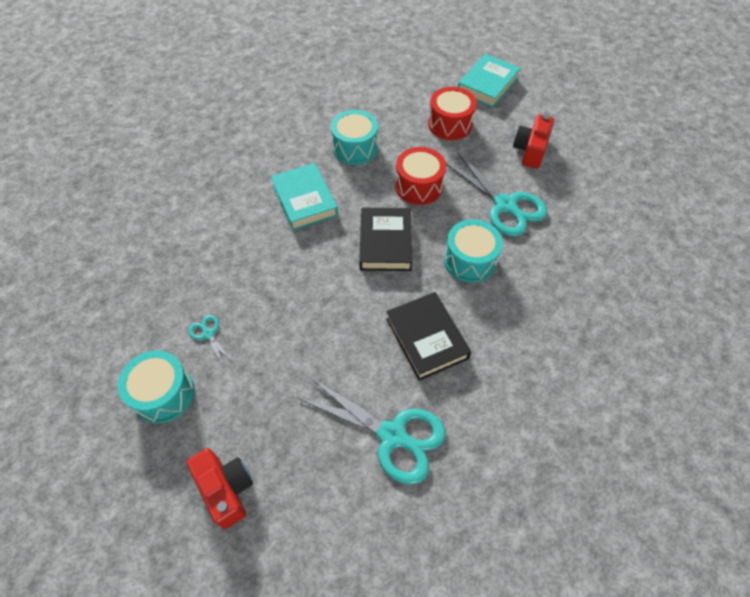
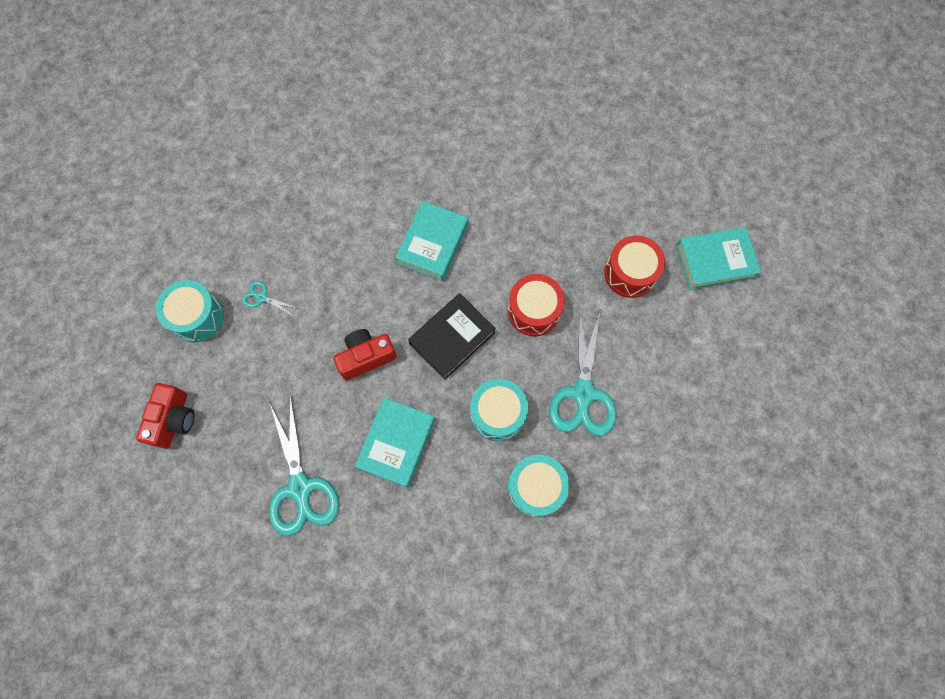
camera: 45 degrees right, 15 degrees up
turquoise scissors [188,315,232,368] -> turquoise scissors turned 75 degrees counterclockwise [242,281,297,315]
turquoise drum [331,110,378,165] -> turquoise drum moved to [508,455,570,517]
black book [386,292,471,381] -> turquoise book [355,398,435,488]
red camera [513,114,554,169] -> red camera moved to [333,329,397,380]

